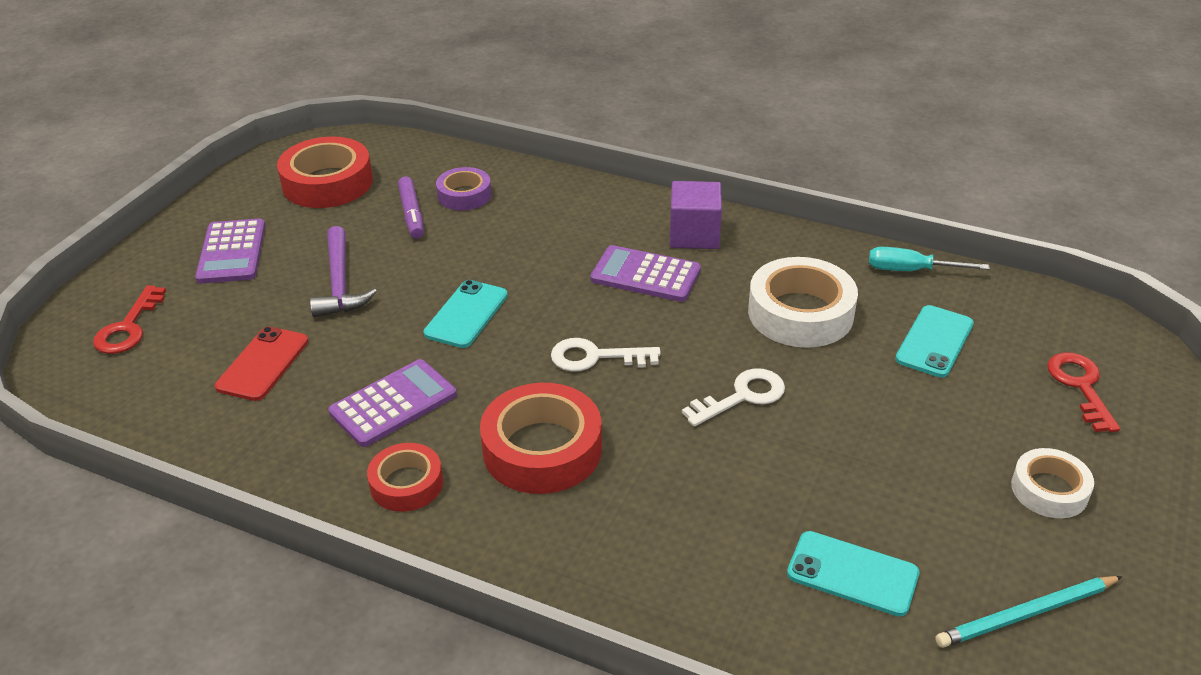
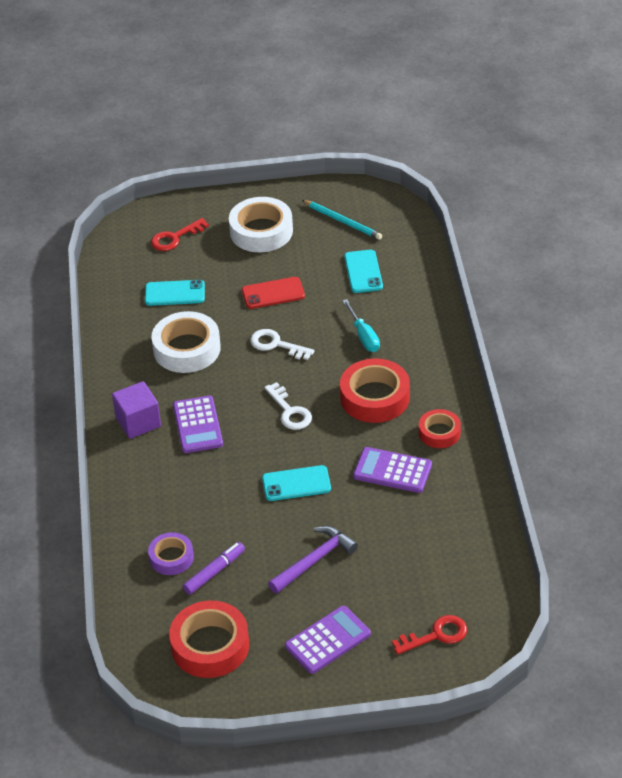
camera: 120 degrees left, 5 degrees up
red phone [215,326,308,401] -> red phone moved to [242,277,305,309]
turquoise screwdriver [869,247,990,271] -> turquoise screwdriver moved to [343,299,380,352]
white tape [1011,448,1094,518] -> white tape [229,197,293,252], size x1.69

